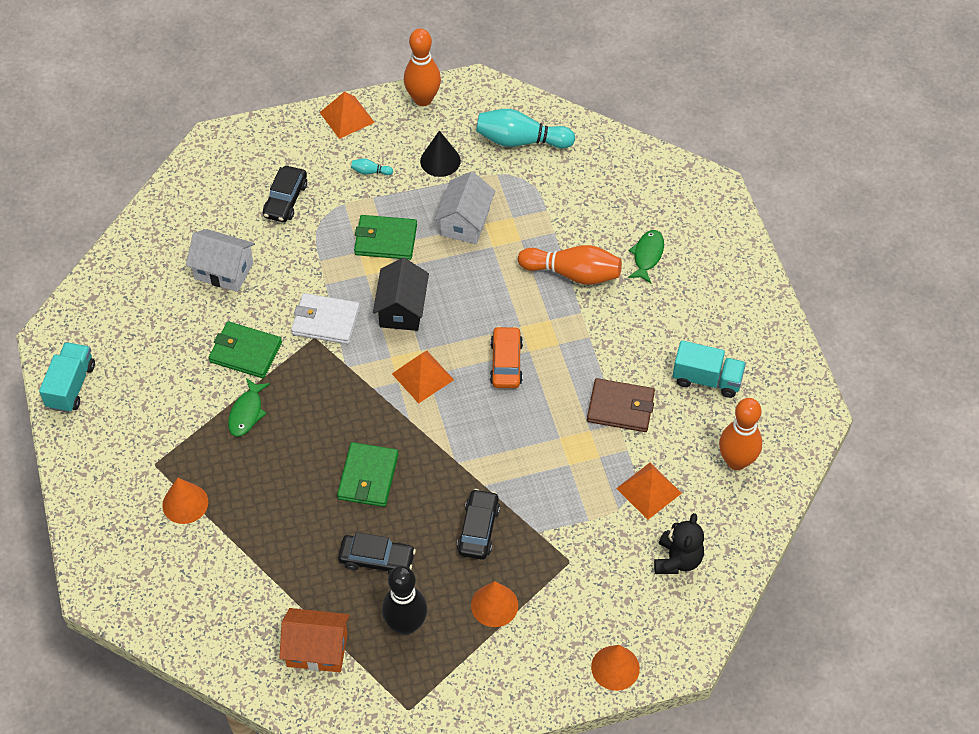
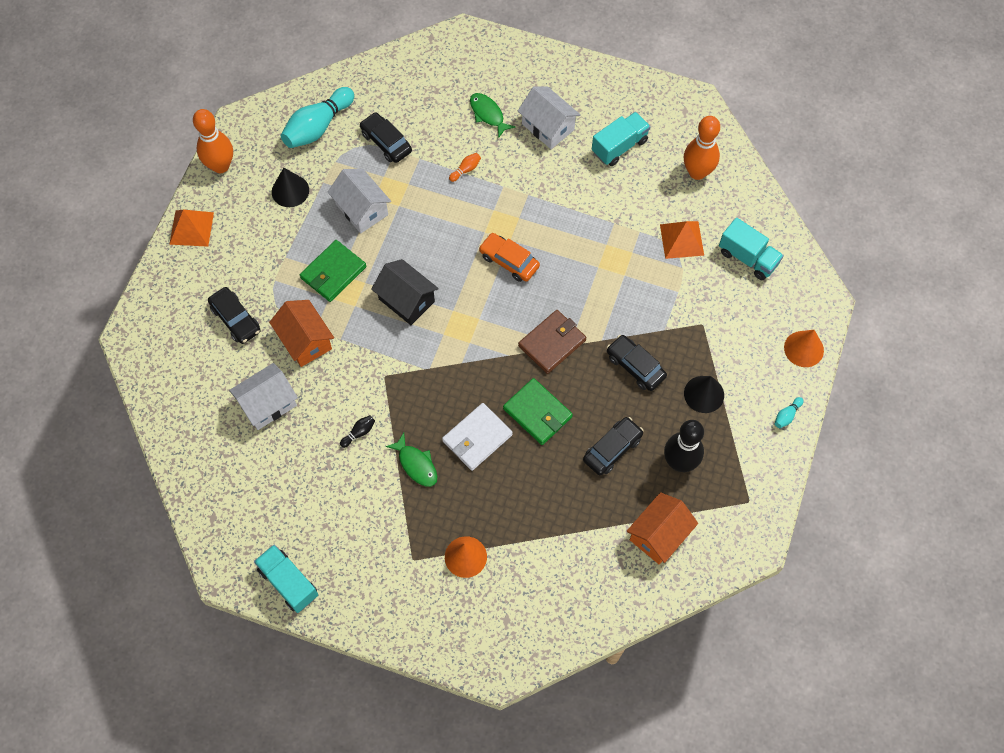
camera: 55 degrees left, 10 degrees up
green wallet [209,321,282,378] -> black bowling pin [340,415,375,448]
white wallet [291,293,360,344] -> white wallet moved to [442,403,513,471]
turquoise bowling pin [351,159,393,175] -> turquoise bowling pin moved to [775,397,804,428]
orange pyramid [392,351,454,404] -> none
orange cone [471,581,518,627] -> black cone [684,376,724,413]
orange bowling pin [518,245,622,285] -> orange bowling pin [449,153,481,182], size x0.42
brown wallet [587,378,655,432] -> brown wallet moved to [518,310,586,374]
black teddy bear [654,513,704,574] -> turquoise truck [719,218,784,280]
none -> orange house [269,300,334,367]
none -> black car [360,112,412,163]
none -> white house [518,86,580,149]

